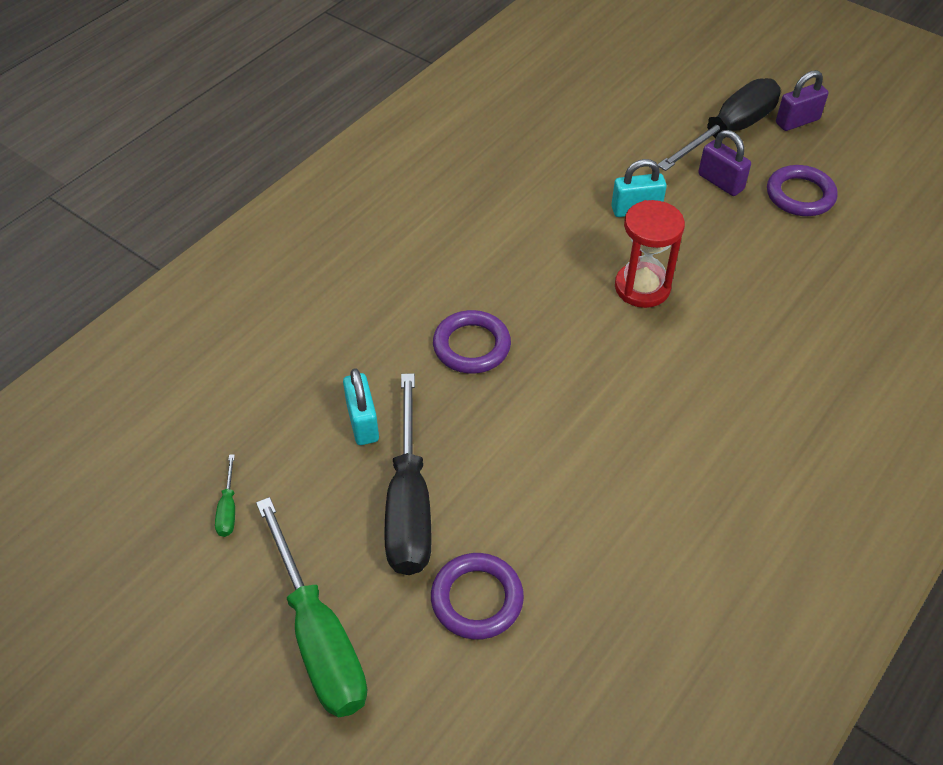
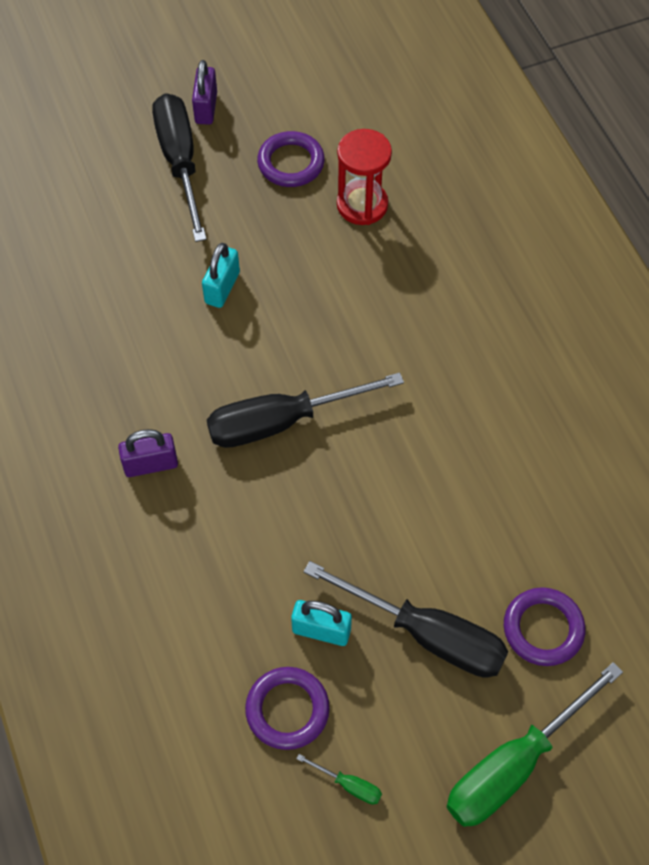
camera: 60 degrees left, 10 degrees up
green screwdriver [256,497,367,717] -> green screwdriver turned 135 degrees clockwise [447,662,623,827]
purple ring [433,310,511,374] -> purple ring moved to [245,667,330,750]
red hourglass [615,200,685,308] -> red hourglass moved to [337,129,392,225]
purple padlock [698,130,751,196] -> purple padlock moved to [118,429,178,477]
none -> black screwdriver [207,372,404,448]

